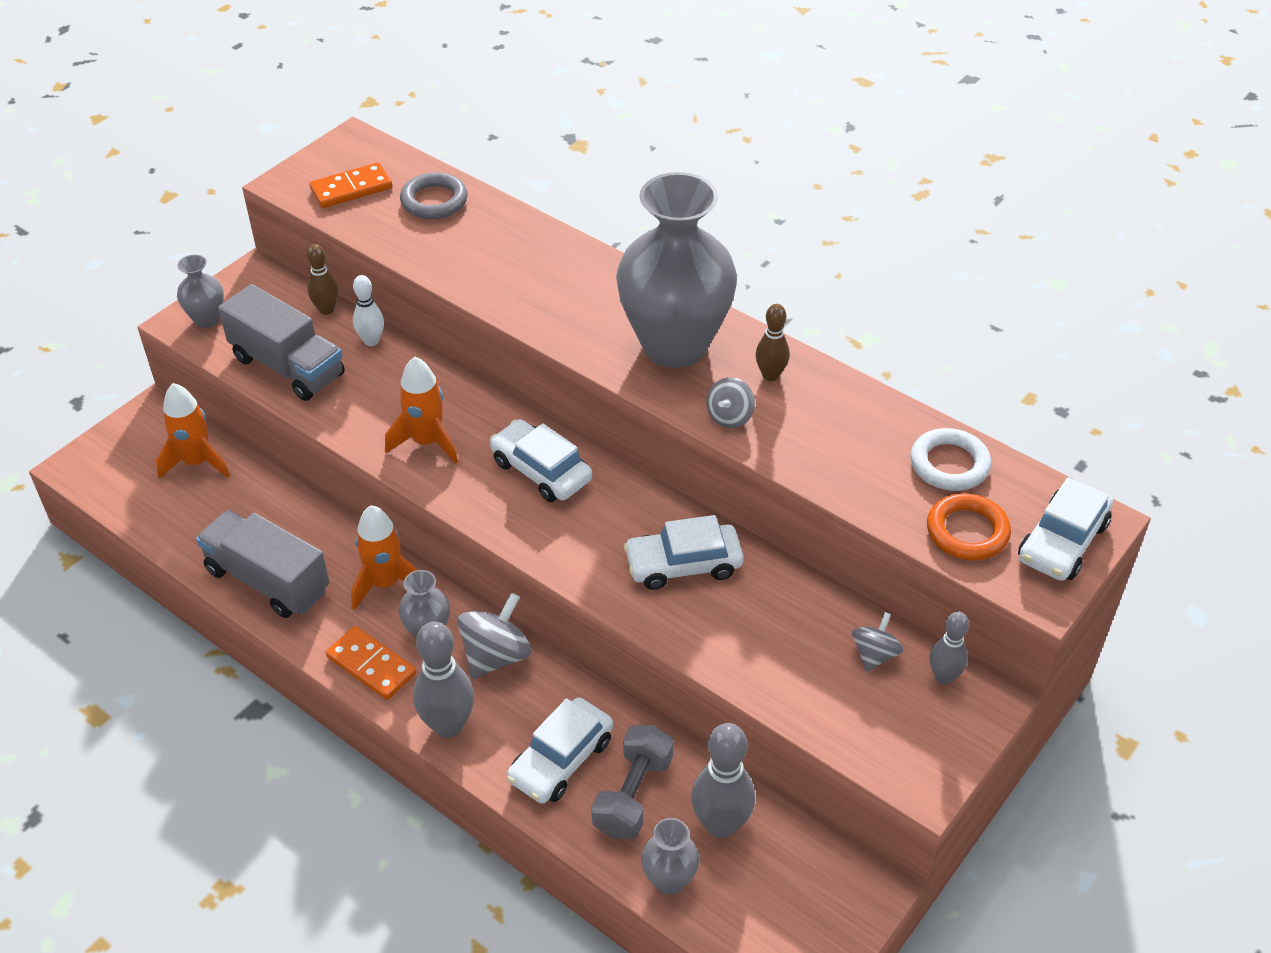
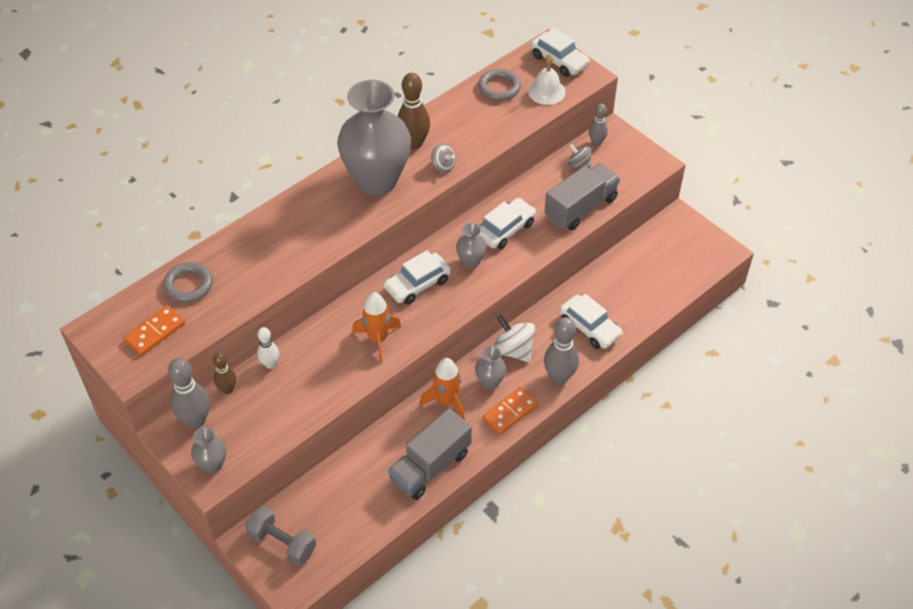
camera: 80 degrees left, 5 degrees up
orange rocket [156,383,230,479] -> none
grey truck [218,284,345,401] -> grey truck moved to [545,163,620,230]
orange domino [309,162,392,208] -> orange domino turned 60 degrees clockwise [123,305,185,356]
grey spinning top [457,593,531,679] -> white spinning top [494,315,535,362]
grey dumbbell [591,725,674,839] -> grey dumbbell moved to [245,506,316,566]
white car [624,515,743,590] -> white car turned 135 degrees counterclockwise [479,198,536,249]
grey vase [641,818,699,895] -> grey vase moved to [456,223,487,268]
grey bowling pin [691,723,755,838] -> grey bowling pin moved to [168,358,210,428]
brown bowling pin [756,304,790,381] -> brown bowling pin [398,73,430,150], size x1.67
white ring [910,428,991,491] -> grey ring [478,69,521,101]
orange ring [927,493,1011,561] -> white bell [528,54,566,105]

